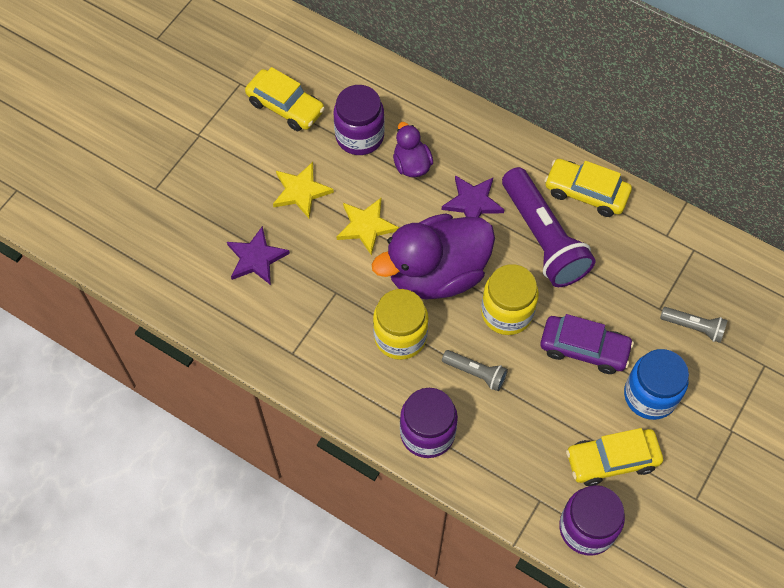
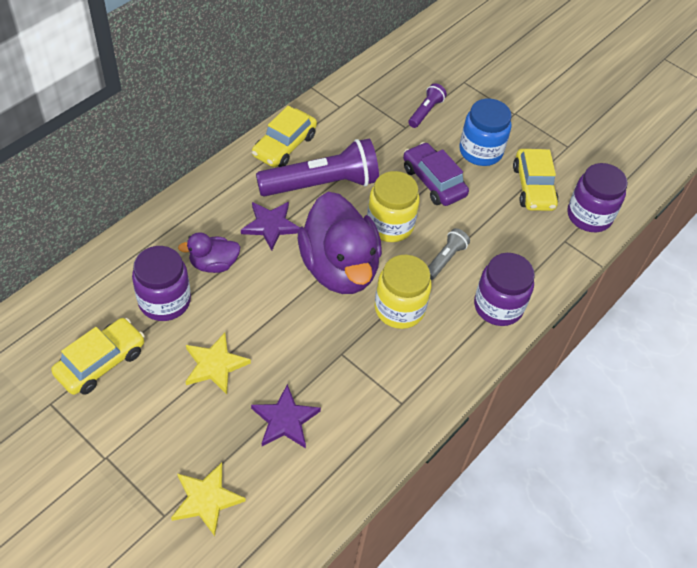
camera: 85 degrees left, 10 degrees down
yellow star [336,198,399,256] -> yellow star moved to [171,463,246,536]
purple car [540,314,634,374] -> purple car turned 60 degrees counterclockwise [403,142,469,206]
grey flashlight [660,307,728,343] -> purple flashlight [408,83,447,128]

